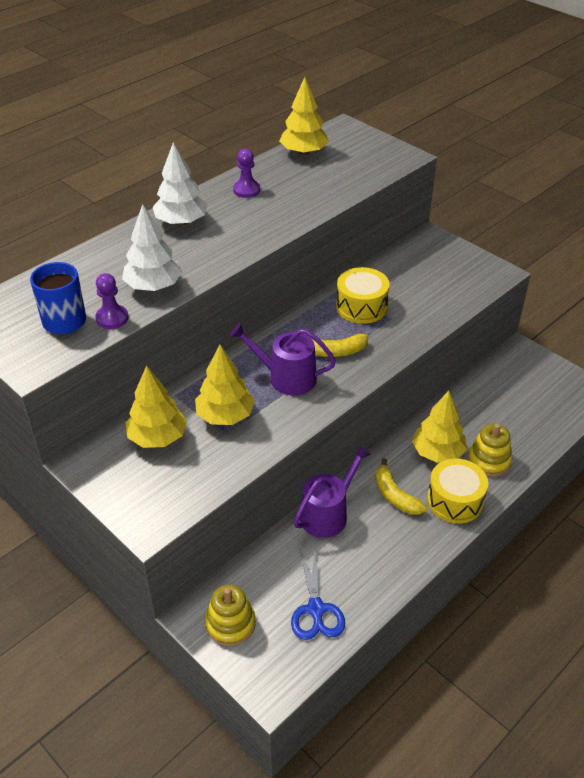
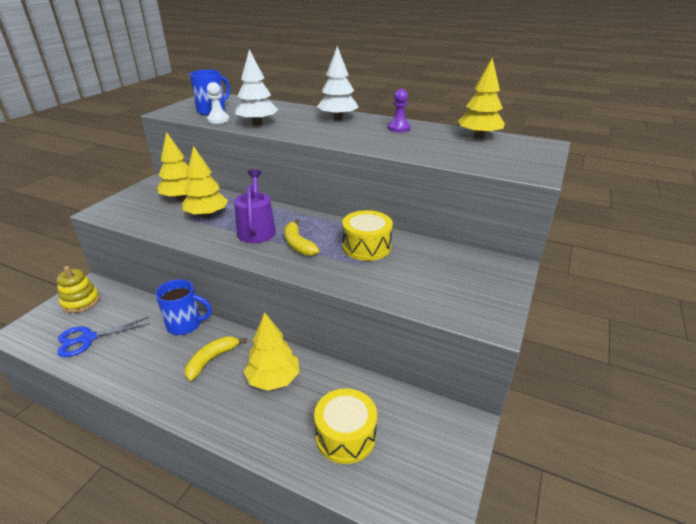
camera: 70 degrees right, 10 degrees down
purple pawn [95,273,129,329] -> white pawn [207,82,230,124]
purple watering can [294,445,371,538] -> blue mug [155,279,212,335]
yellow drum [427,458,488,524] -> yellow drum moved to [314,388,377,464]
yellow stacking toy [468,424,512,477] -> none

